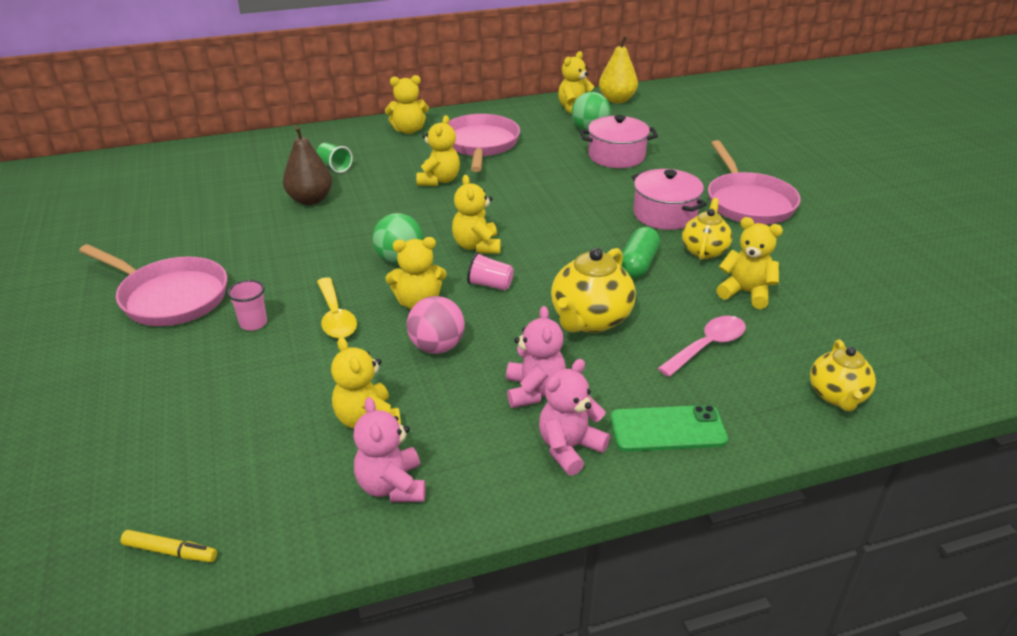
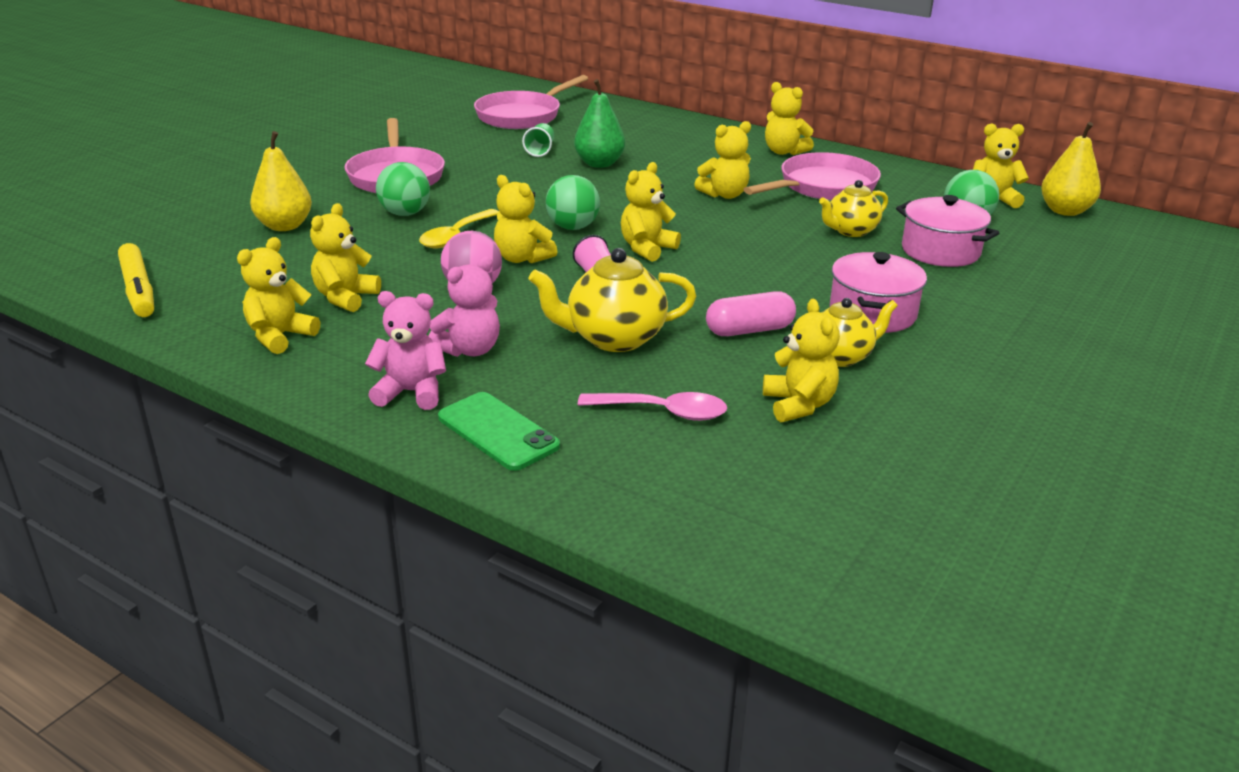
camera: 50 degrees right, 5 degrees down
yellow marker [120,530,217,562] -> yellow marker [118,243,154,317], size x1.72
pink cup [227,280,267,331] -> green ball [376,162,430,216]
brown pear [283,126,332,205] -> green pear [574,79,625,168]
green cup [316,143,353,173] -> green cup moved to [522,123,554,157]
pink teddy bear [353,397,426,502] -> yellow teddy bear [237,237,320,354]
green capsule [621,227,660,279] -> pink capsule [706,291,796,336]
pink pan [708,140,801,225] -> pink pan moved to [474,75,588,129]
yellow teapot [810,339,876,411] -> yellow teapot moved to [819,180,888,237]
none -> yellow pear [250,131,312,231]

